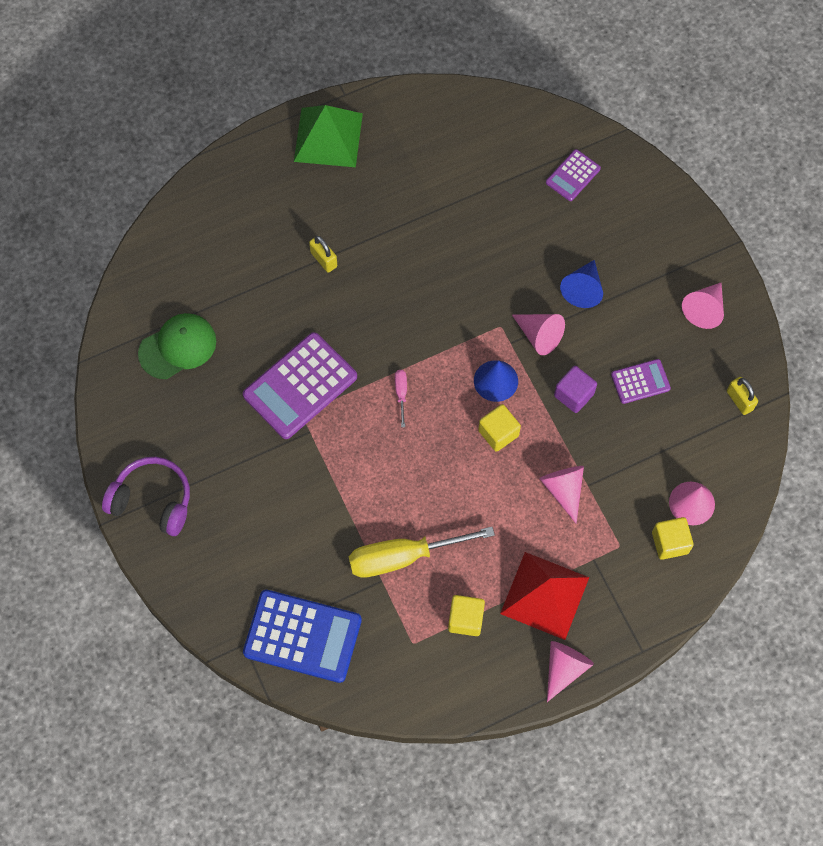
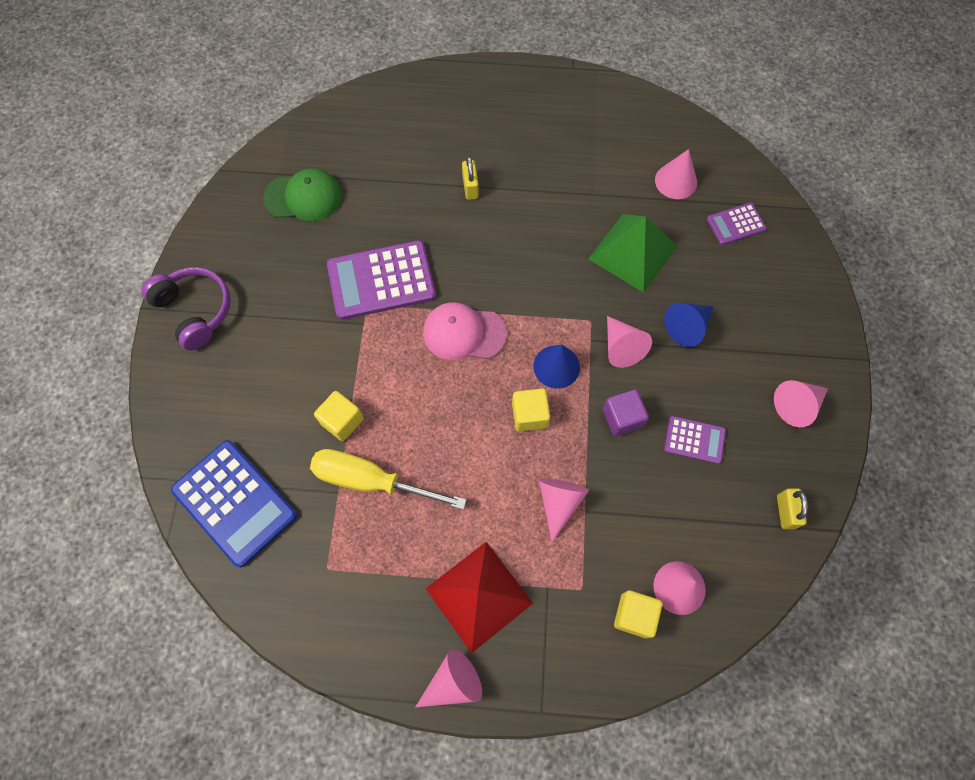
camera: 30 degrees right, 0 degrees up
green pyramid [294,105,363,167] -> green pyramid moved to [588,214,677,293]
pink screwdriver [395,370,407,427] -> pink cap [423,302,507,360]
yellow cube [448,595,485,636] -> yellow cube moved to [314,391,364,441]
none -> pink cone [655,149,697,199]

